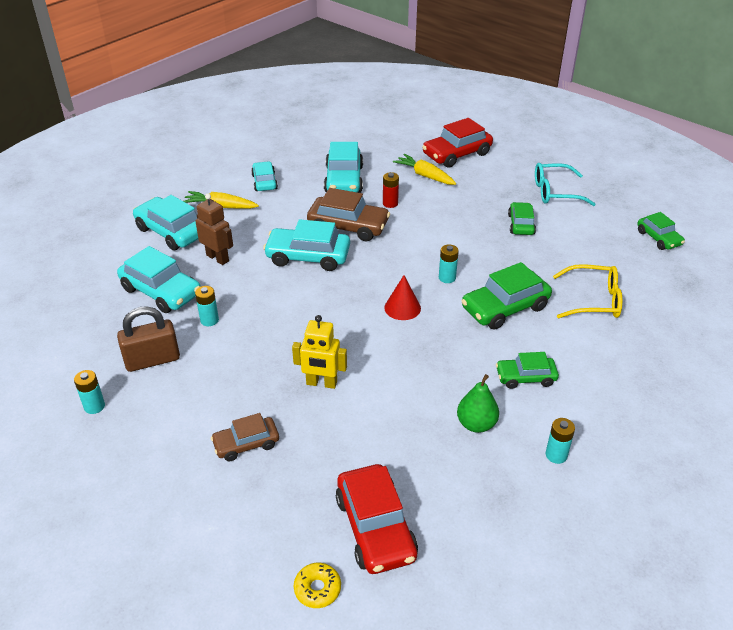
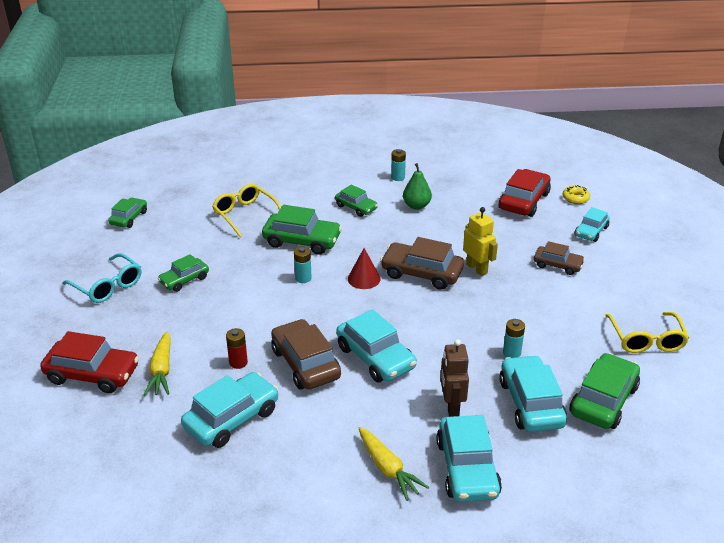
camera: 135 degrees left, 5 degrees down
turquoise battery [74,370,105,414] -> yellow glasses [605,312,689,353]
brown padlock [117,306,180,372] -> none
turquoise car [251,161,278,191] -> turquoise car moved to [575,207,610,242]
none -> brown car [380,237,464,290]
none -> green car [570,353,640,429]

